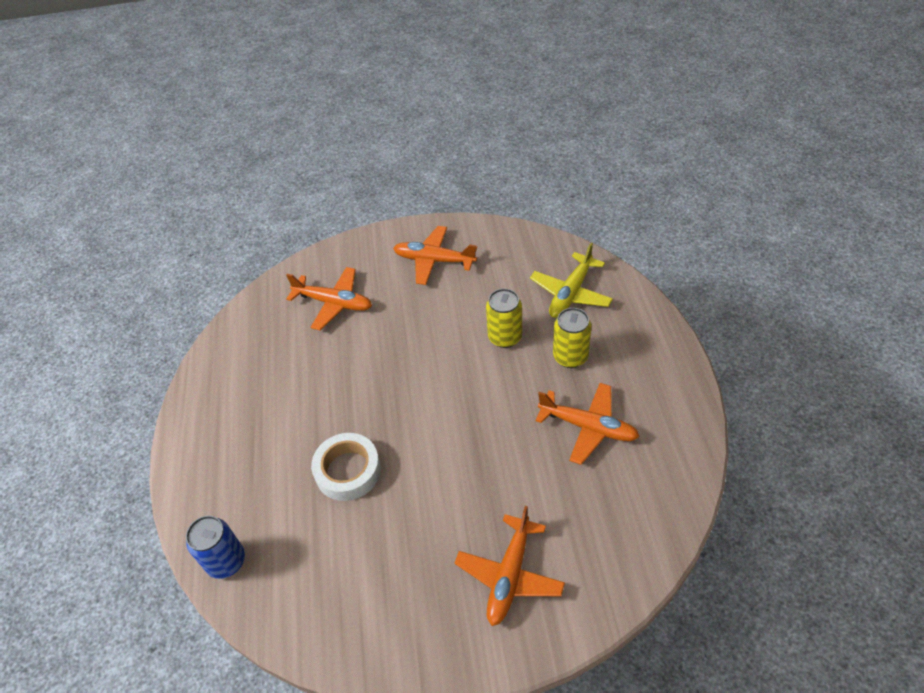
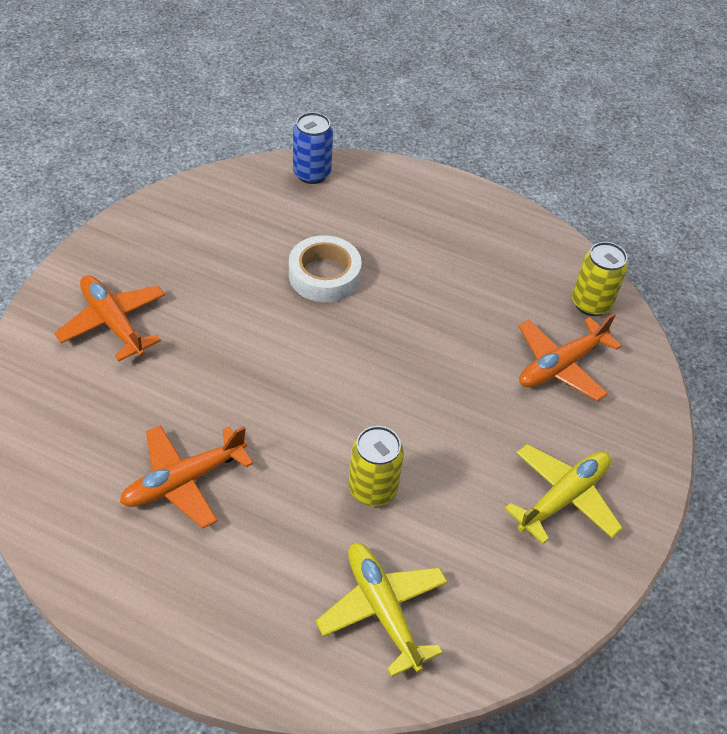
camera: 115 degrees right, 0 degrees up
orange plane [393,226,477,285] -> yellow plane [505,444,622,544]
yellow can [553,308,592,368] -> yellow can moved to [572,242,628,316]

